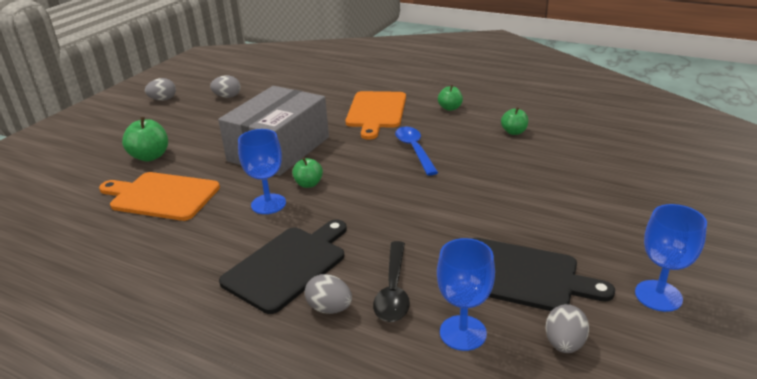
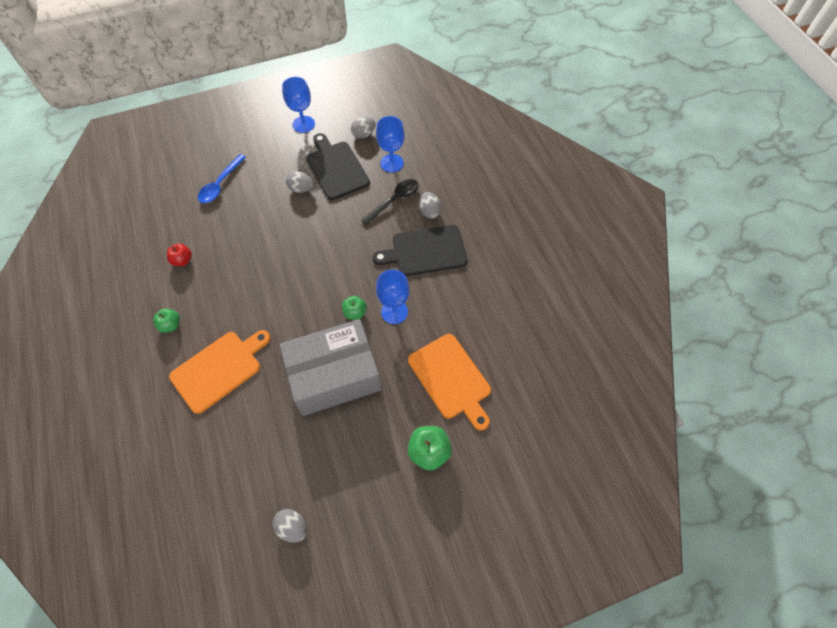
camera: 140 degrees left, 30 degrees up
grey egg [145,78,176,101] -> grey egg moved to [286,171,313,193]
blue spoon [395,127,438,176] -> blue spoon moved to [198,154,246,203]
green apple [501,107,528,135] -> red apple [167,244,192,266]

